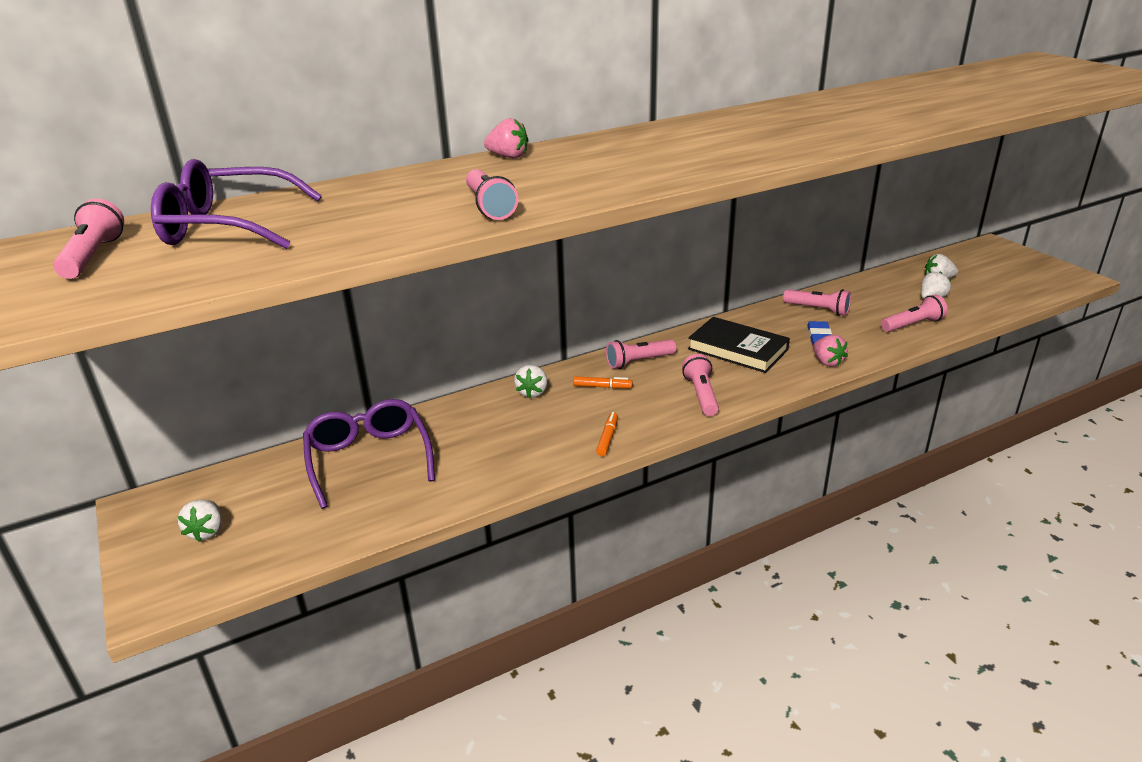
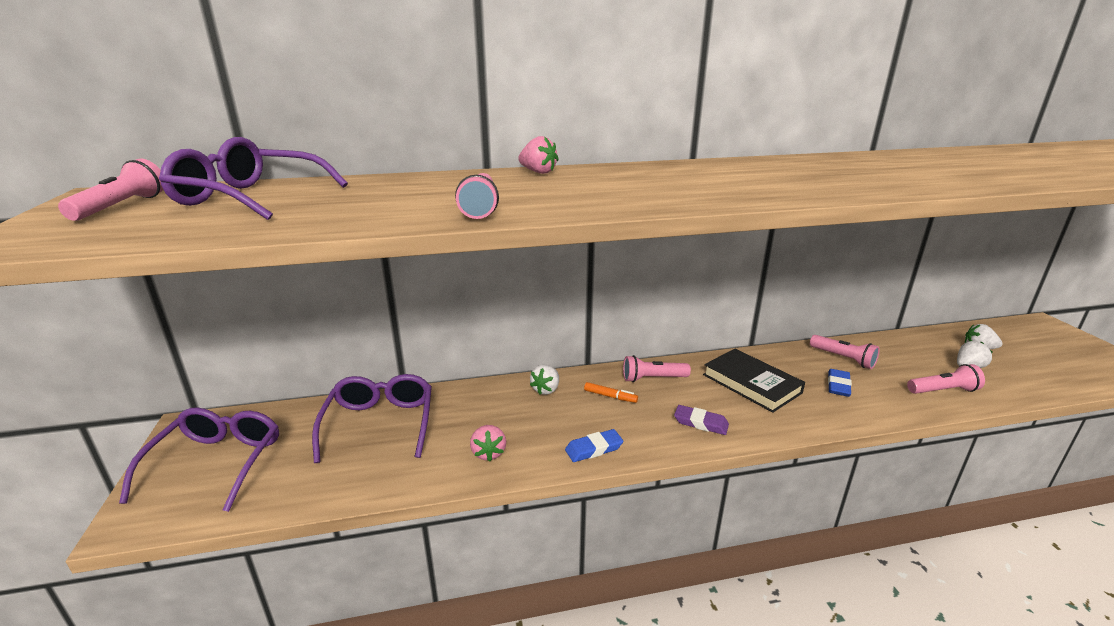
camera: 15 degrees right, 5 degrees down
white strawberry [178,500,222,542] -> purple glasses [119,407,279,512]
orange marker [596,412,618,456] -> blue eraser [565,429,623,462]
pink flashlight [682,354,719,416] -> purple eraser [674,405,729,435]
pink strawberry [813,335,848,367] -> pink strawberry moved to [470,425,506,462]

